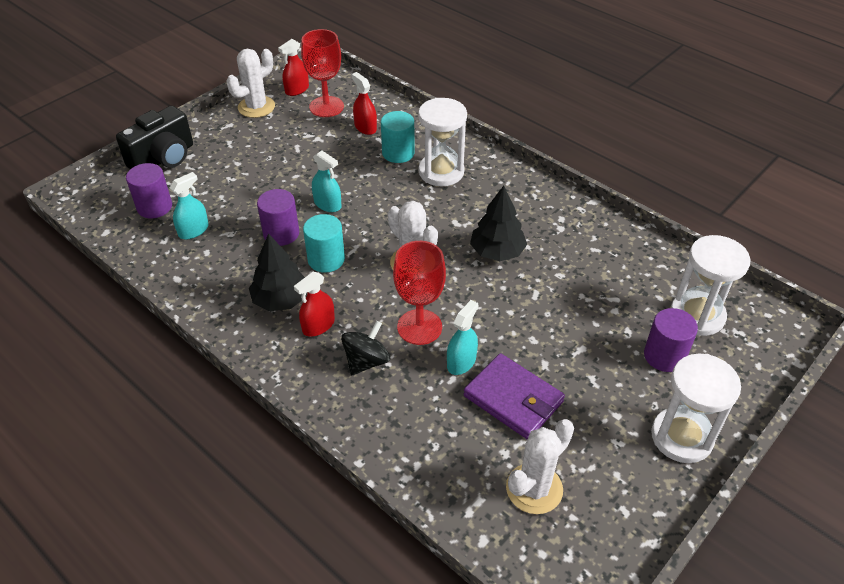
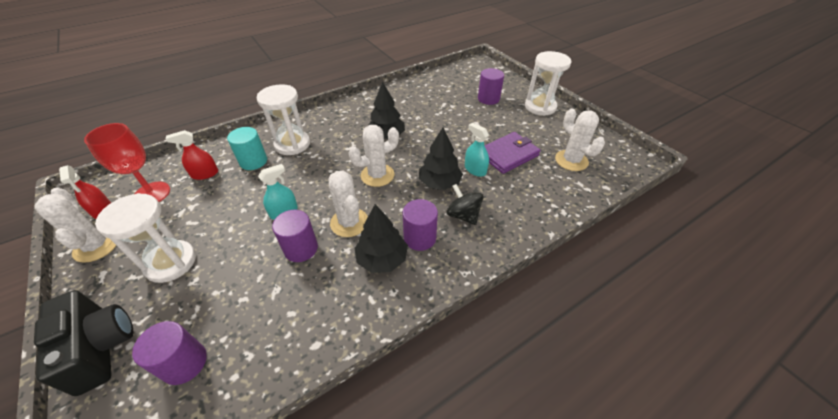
camera: 75 degrees left, 0 degrees up
turquoise spray bottle [170,172,209,239] -> none
red spray bottle [294,272,335,337] -> purple cylinder [402,199,438,251]
turquoise cylinder [303,214,345,273] -> white cactus [328,170,368,237]
red goblet [393,241,446,345] -> black tree [419,128,463,190]
white hourglass [671,235,750,336] -> white hourglass moved to [95,193,196,283]

